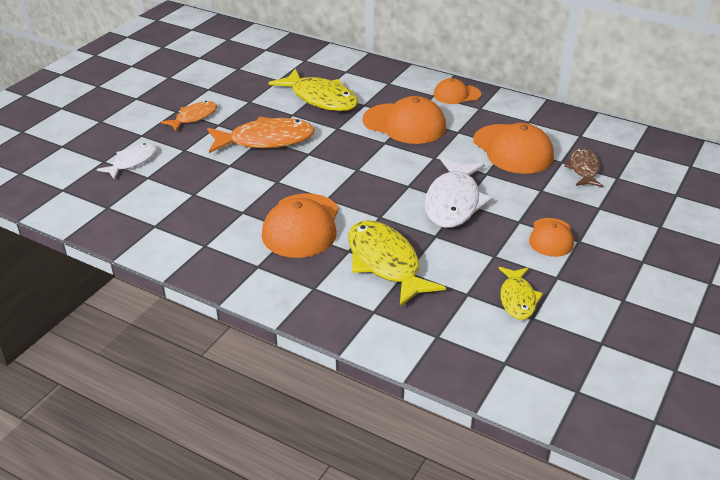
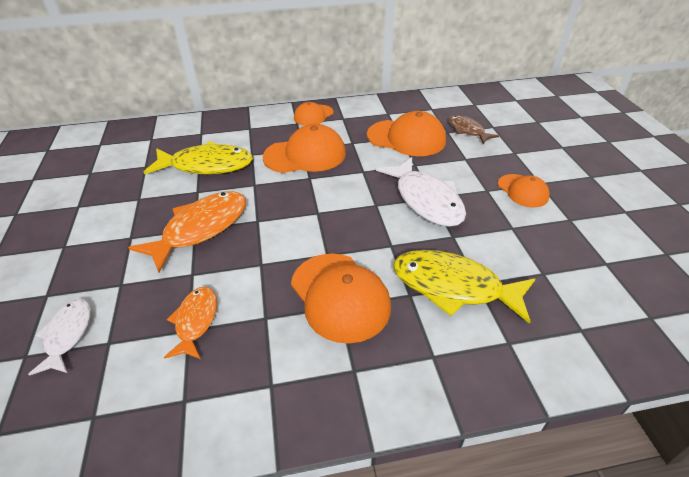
camera: 40 degrees left, 5 degrees up
orange fish [161,101,217,131] -> orange fish moved to [164,287,217,359]
yellow fish [499,267,543,320] -> none

